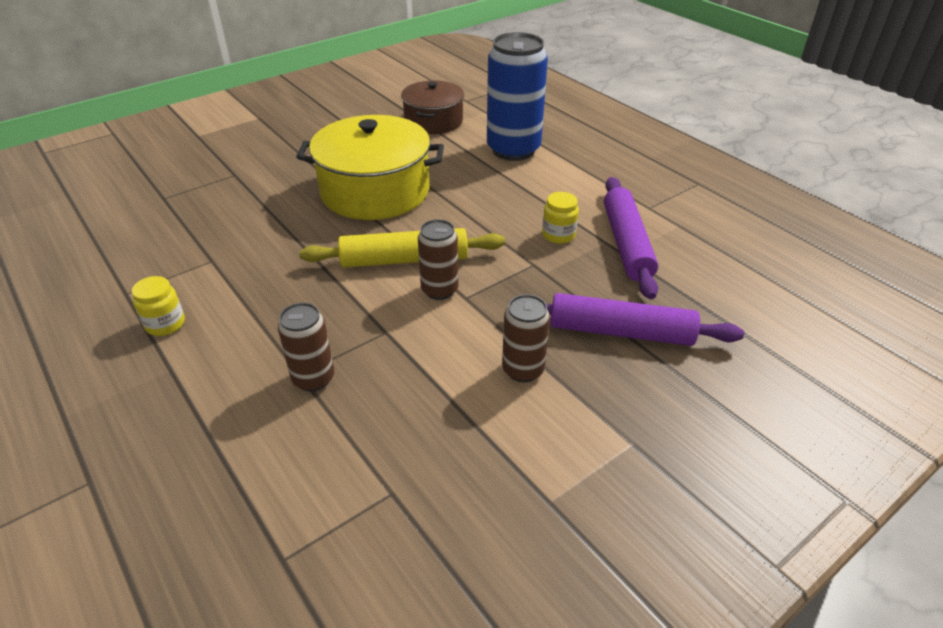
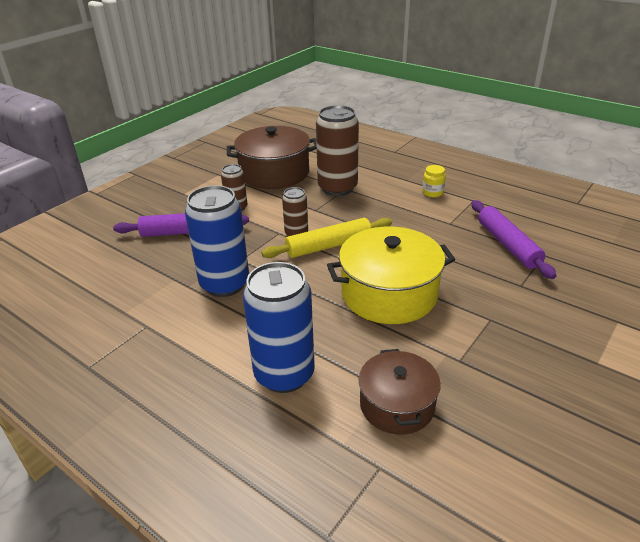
camera: 165 degrees right, 5 degrees down
brown can [278,303,334,391] -> brown can [316,105,359,196], size x1.89
yellow jar [542,192,579,244] -> blue can [185,185,249,297]
purple rolling pin [604,177,658,299] -> purple rolling pin moved to [471,200,557,279]
none -> brown pot [227,126,317,189]

